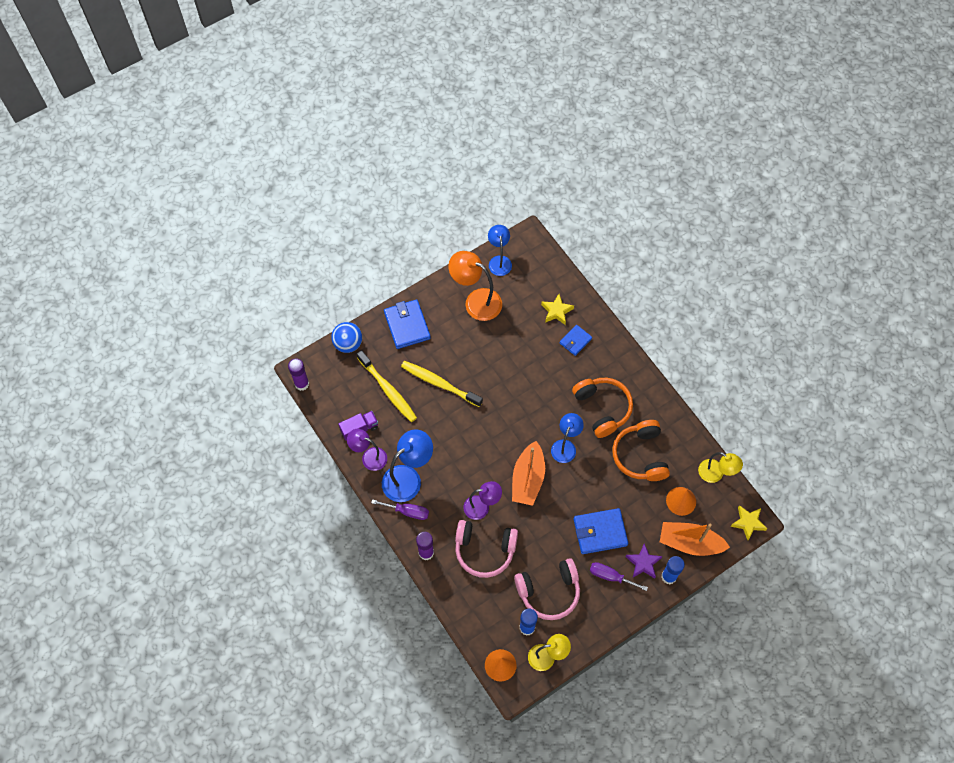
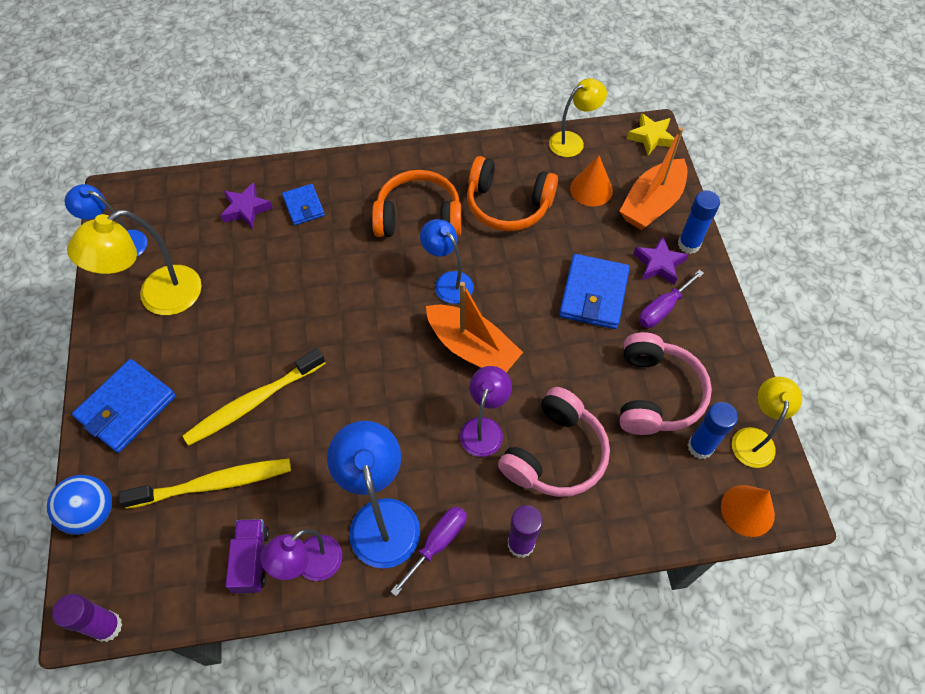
camera: 65 degrees left, 5 degrees down
blue wallet [384,299,431,349] -> blue wallet turned 60 degrees counterclockwise [72,359,176,453]
orange lamp [448,251,502,321] -> yellow lamp [67,210,201,315]
yellow star [541,294,574,325] -> purple star [221,183,273,229]

